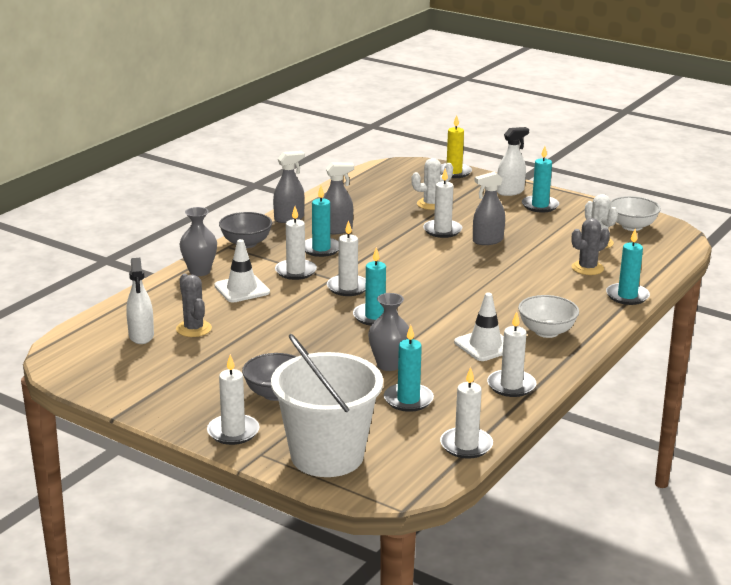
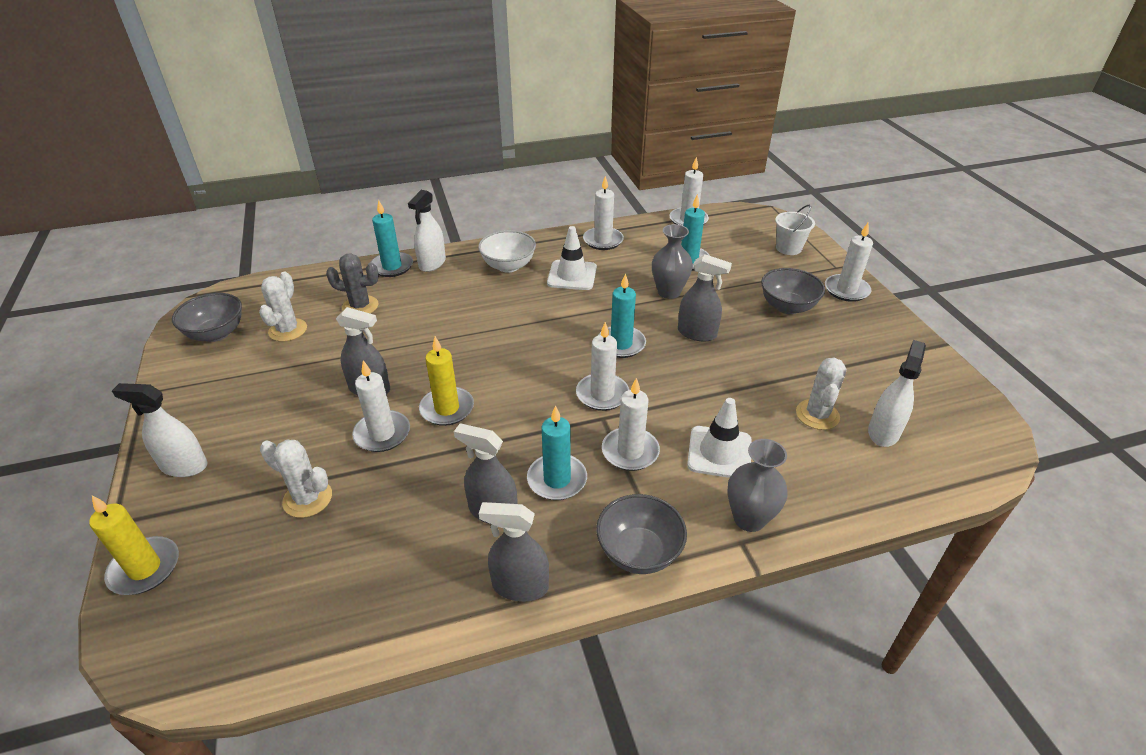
camera: 140 degrees left, 15 degrees up
grey cactus [176,274,212,337] -> white cactus [796,358,846,430]
white bucket [271,334,383,477] -> white bucket [775,205,815,255], size x0.45
turquoise candle [522,146,559,212] -> none
white bowl [611,196,661,231] -> grey bowl [172,293,242,342]
none -> white spray bottle [408,190,446,272]
none -> yellow candle [419,336,474,426]
none -> grey spray bottle [678,254,732,342]

